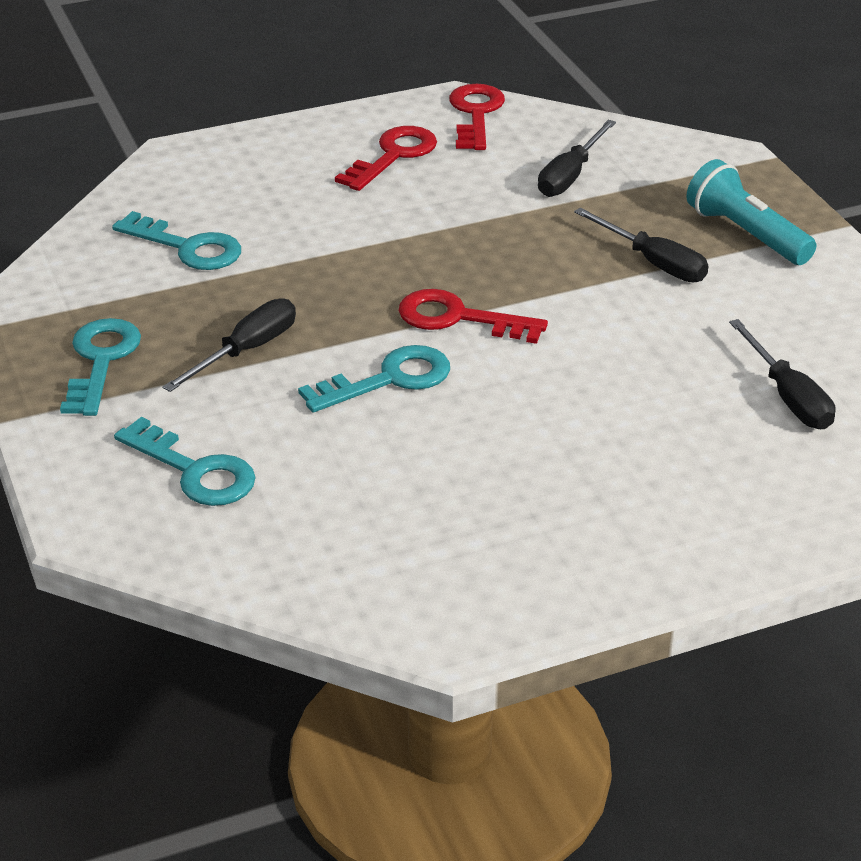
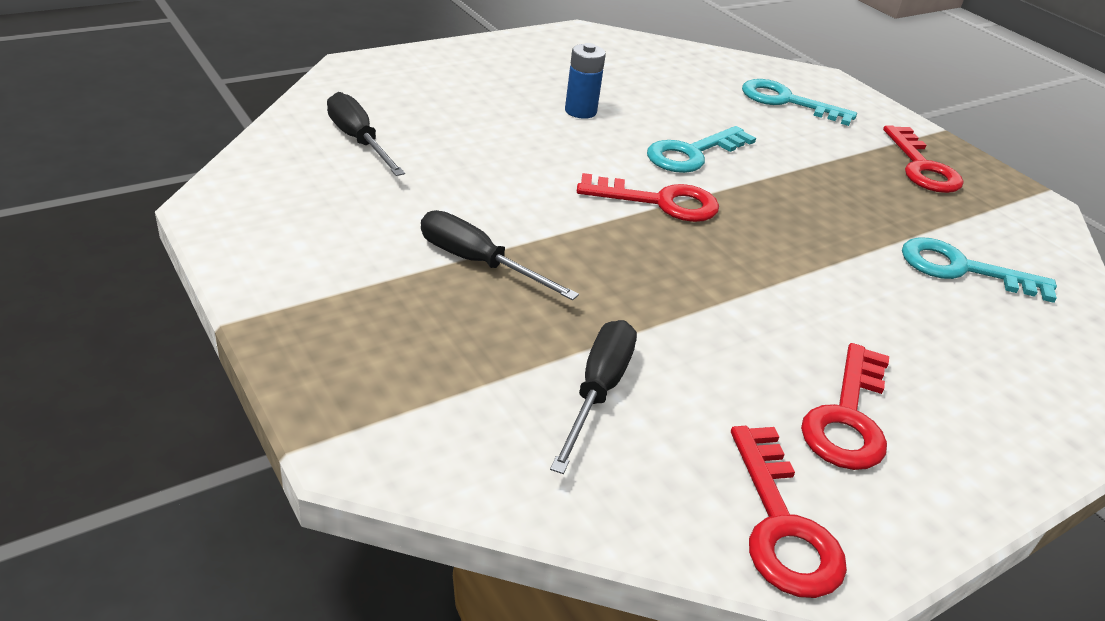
camera: 165 degrees right, 0 degrees up
turquoise key [60,318,141,416] -> red key [883,125,964,193]
black screwdriver [162,298,296,392] -> none
turquoise flashlight [686,159,817,265] -> none
none -> blue battery [565,43,606,119]

